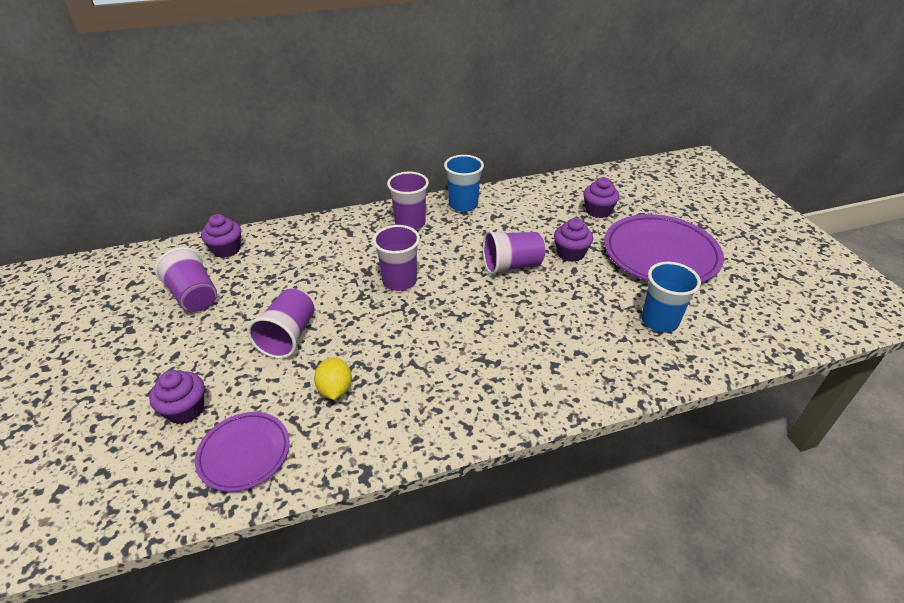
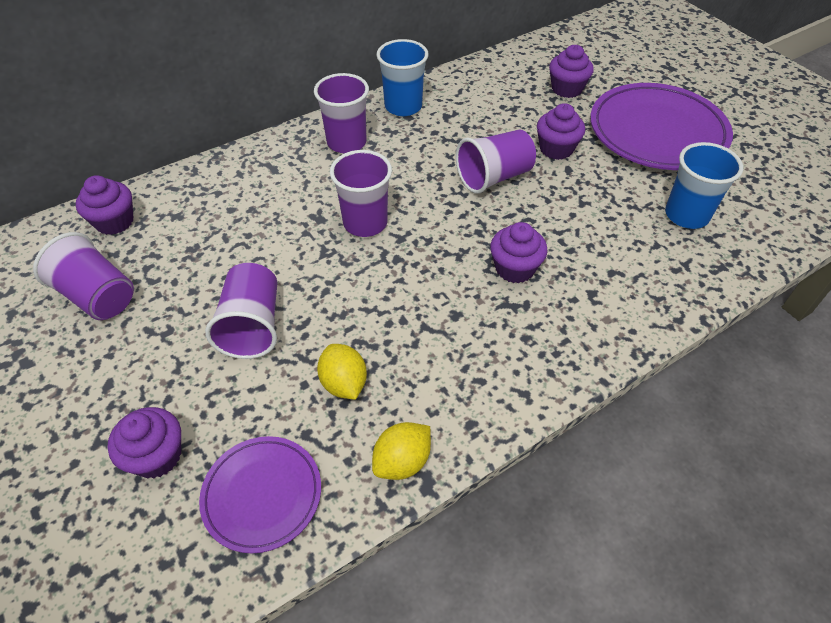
camera: 15 degrees left, 10 degrees up
none -> yellow lemon [372,422,431,480]
none -> purple cupcake [490,222,548,283]

